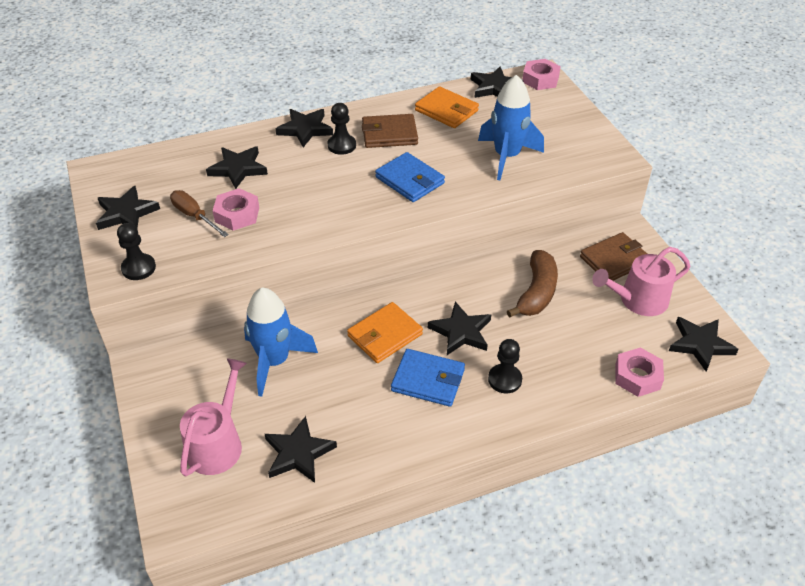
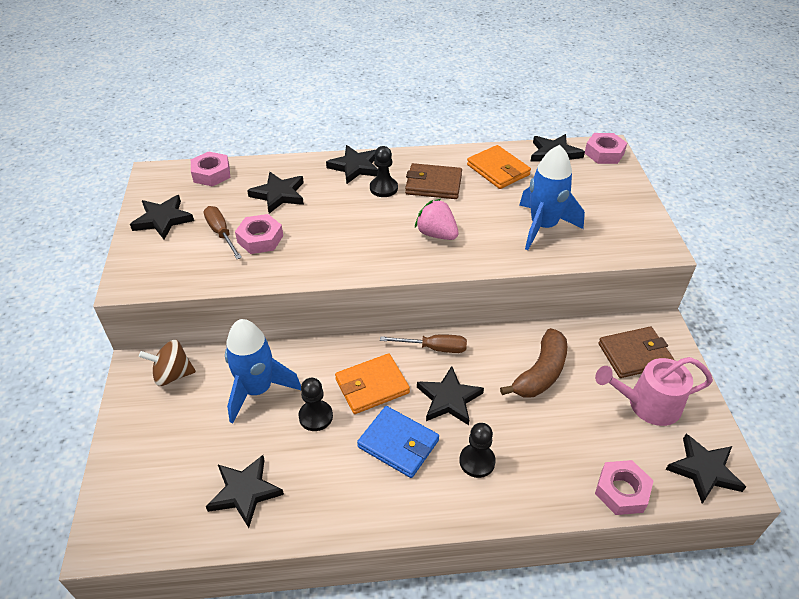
camera: 15 degrees right, 0 degrees up
black pawn [117,223,156,280] -> black pawn moved to [298,378,333,431]
pink watering can [180,358,247,477] -> none
blue wallet [375,152,445,202] -> pink strawberry [415,199,458,240]
none -> brown spinning top [139,340,196,386]
none -> pink nut [191,151,230,186]
none -> brown screwdriver [380,334,467,353]

